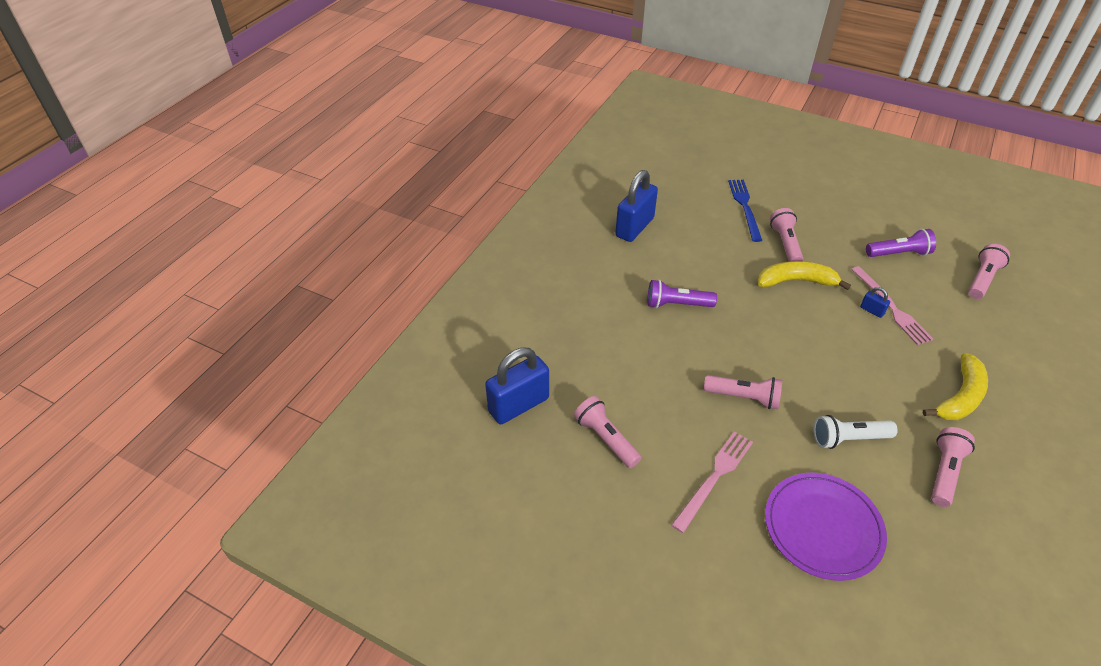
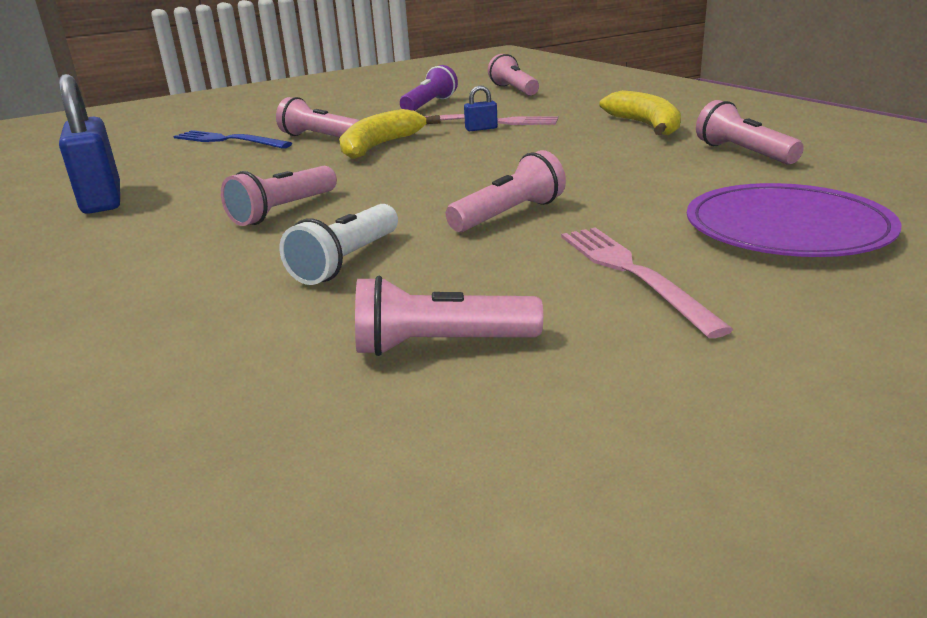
camera: 55 degrees left, 20 degrees down
blue padlock [485,348,549,424] -> none
purple flashlight [647,280,717,308] -> pink flashlight [221,166,337,226]
white flashlight [814,415,898,449] -> white flashlight moved to [279,204,398,285]

